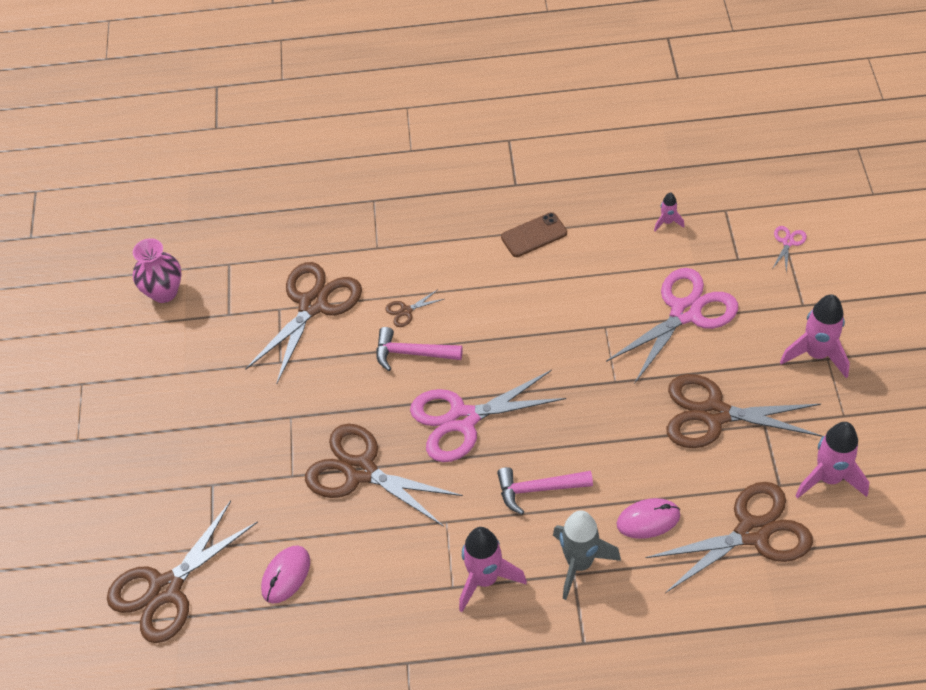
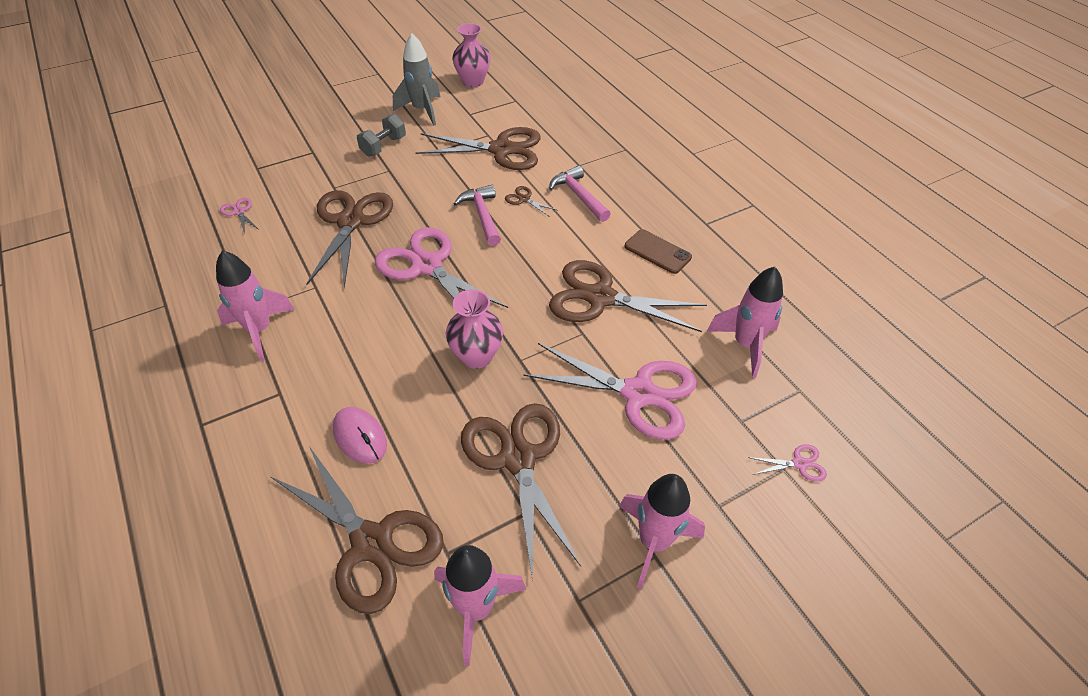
camera: 60 degrees right, 5 degrees down
brown scissors [107,501,258,643] -> brown scissors moved to [549,260,707,332]
pink mouse [261,545,310,604] -> pink scissors [220,198,259,234]
pink hammer [497,467,593,515] -> pink hammer moved to [549,165,611,222]
grey rocket [553,510,621,600] -> grey rocket moved to [393,33,441,126]
pink rocket [654,192,685,231] -> pink rocket [707,267,783,378], size x2.04
none -> grey dumbbell [357,114,406,156]
none -> pink vase [446,289,503,369]

